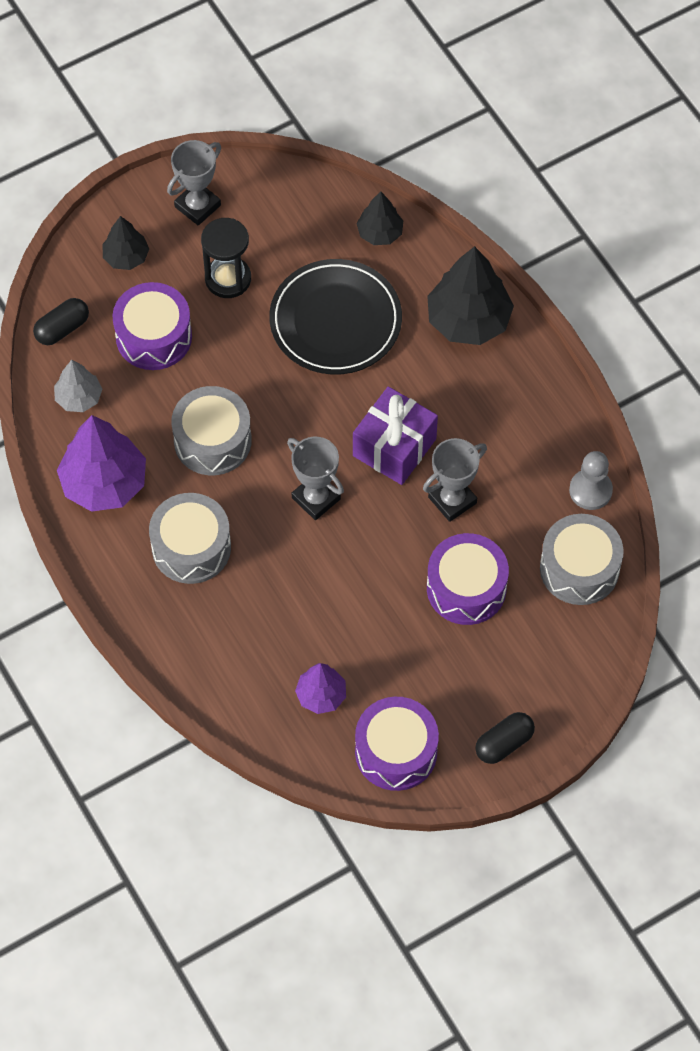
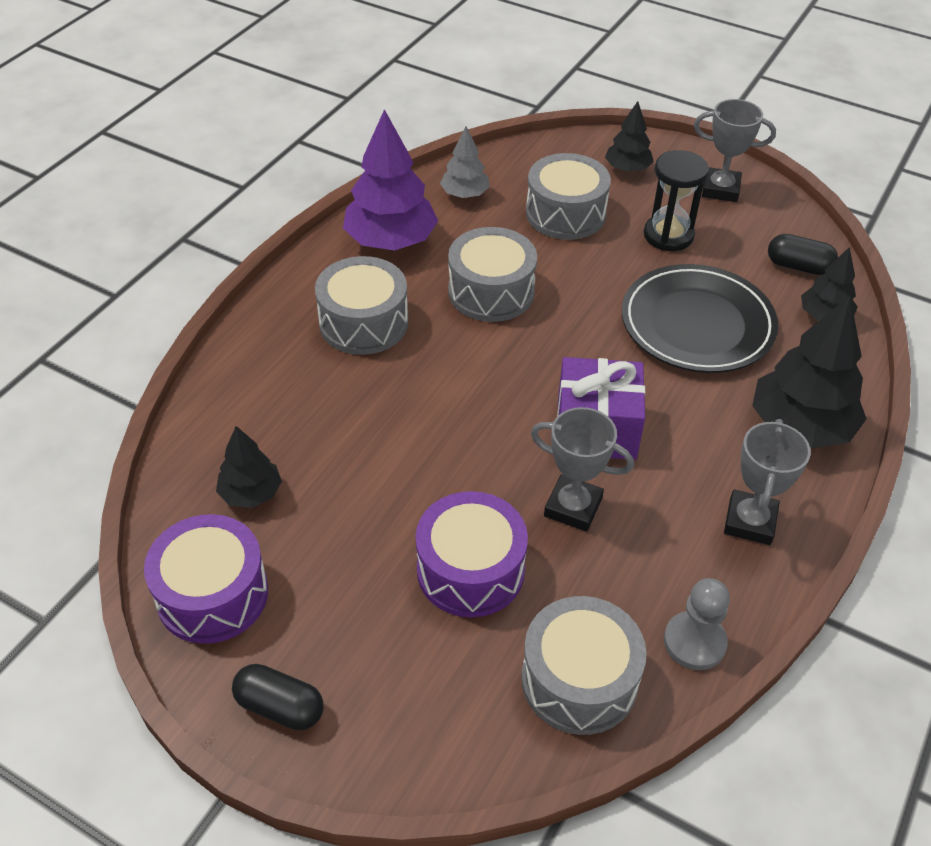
camera: 60 degrees right, 15 degrees down
black capsule [33,298,89,345] -> black capsule moved to [768,234,838,275]
purple drum [112,282,192,370] -> grey drum [526,153,611,240]
grey trophy [287,437,344,520] -> grey trophy moved to [724,419,811,545]
purple tree [295,663,346,714] -> black tree [216,426,282,508]

